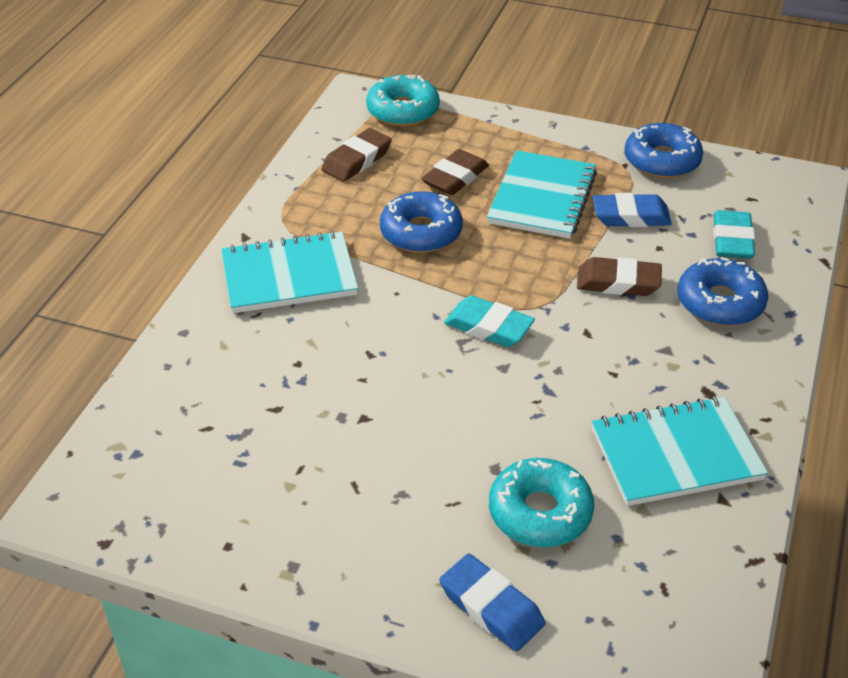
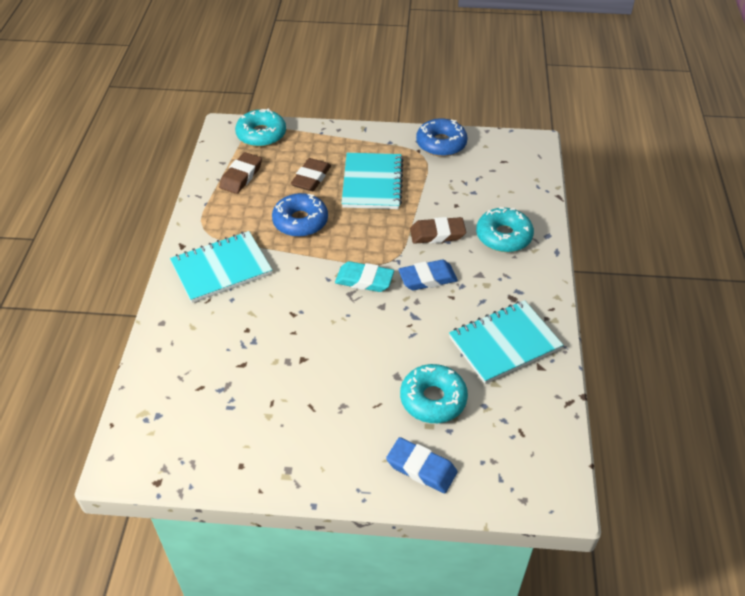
camera: 15 degrees left, 5 degrees up
blue eraser [593,193,672,227] -> blue eraser moved to [398,260,458,290]
blue donut [678,257,768,326] -> turquoise donut [476,207,534,252]
turquoise eraser [713,210,755,259] -> none

